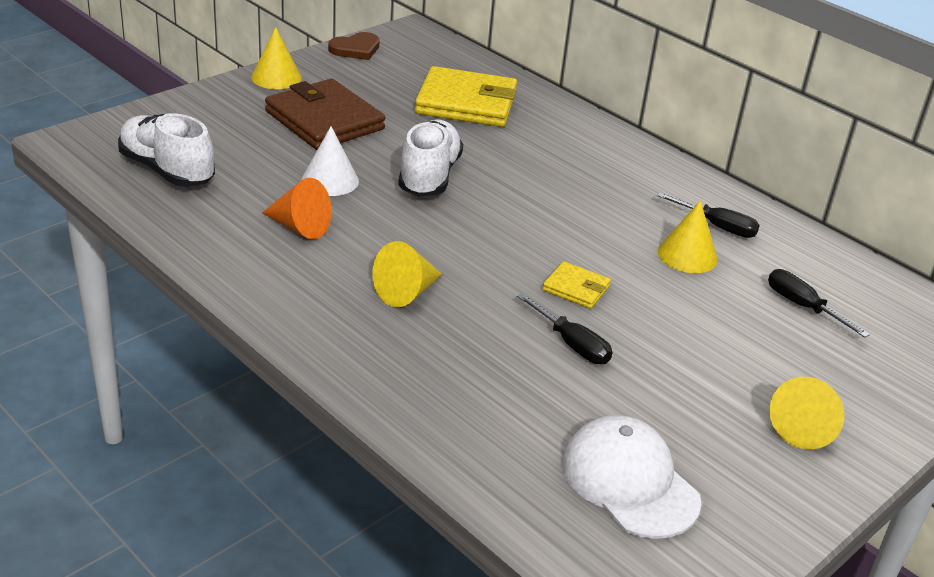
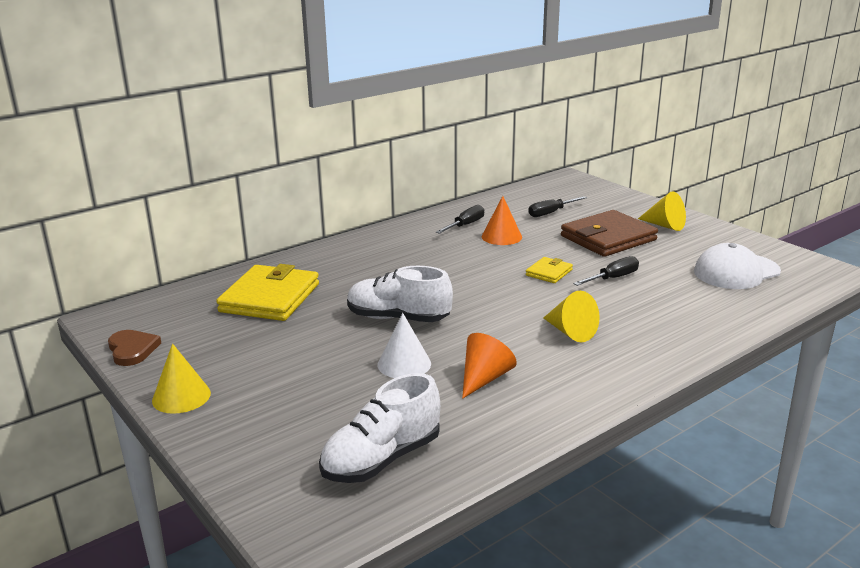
camera: 80 degrees left, 10 degrees down
brown wallet [265,79,385,150] -> brown wallet moved to [561,210,658,257]
yellow cone [658,200,718,273] -> orange cone [482,196,522,245]

